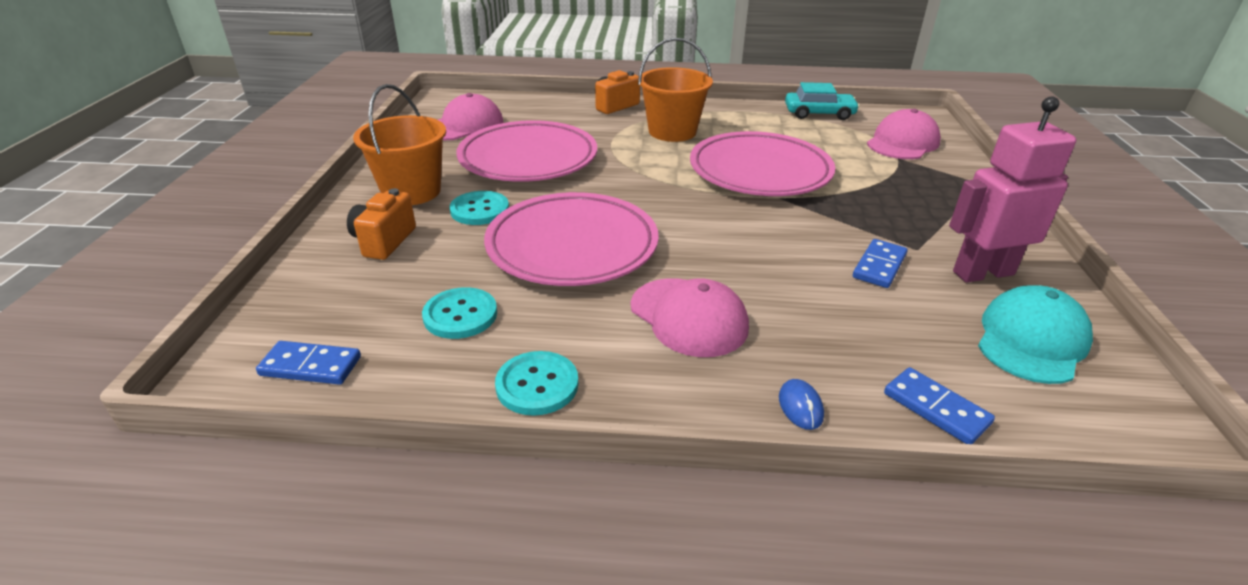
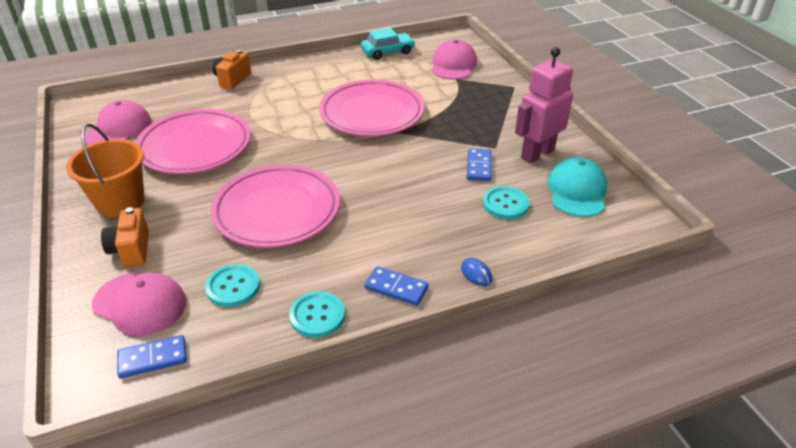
camera: 25 degrees left, 5 degrees up
turquoise button [449,191,509,225] -> turquoise button moved to [483,186,529,219]
pink cap [631,278,749,357] -> pink cap moved to [92,273,186,336]
orange bucket [638,38,713,142] -> none
blue domino [884,367,995,444] -> blue domino moved to [365,266,429,306]

